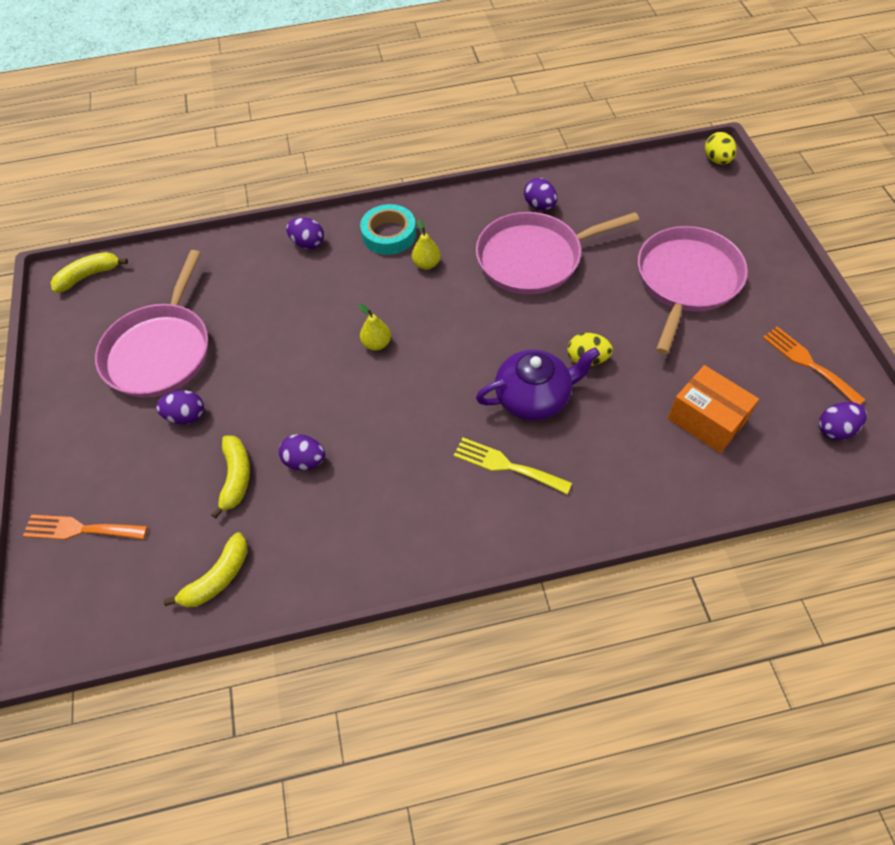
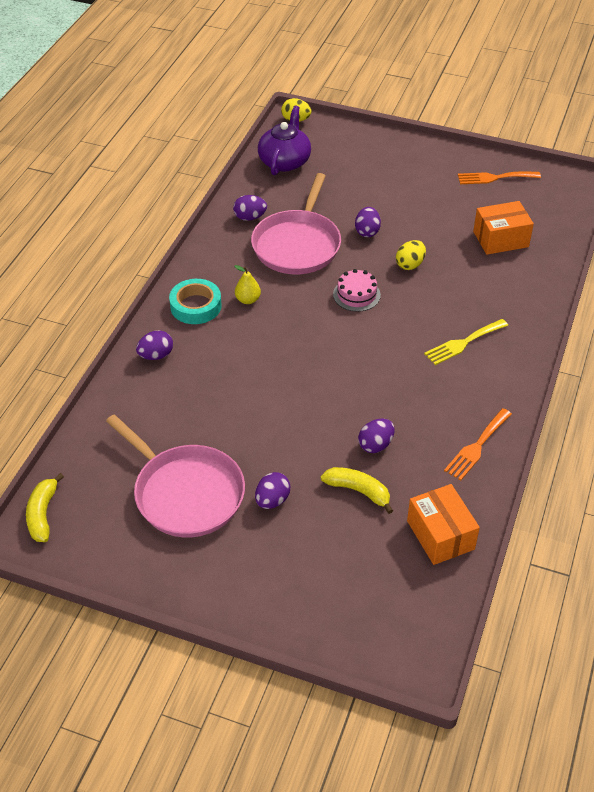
camera: 60 degrees left, 10 degrees down
orange fork [23,515,148,540] -> orange fork moved to [444,408,512,480]
yellow banana [164,532,248,607] -> orange box [407,484,480,565]
yellow pear [359,304,391,351] -> none
purple teapot [476,347,600,420] -> purple teapot moved to [258,105,311,175]
pink pan [638,226,748,354] -> none
purple egg [819,402,867,440] -> purple egg moved to [355,207,381,237]
none -> pink cake [333,269,381,312]

